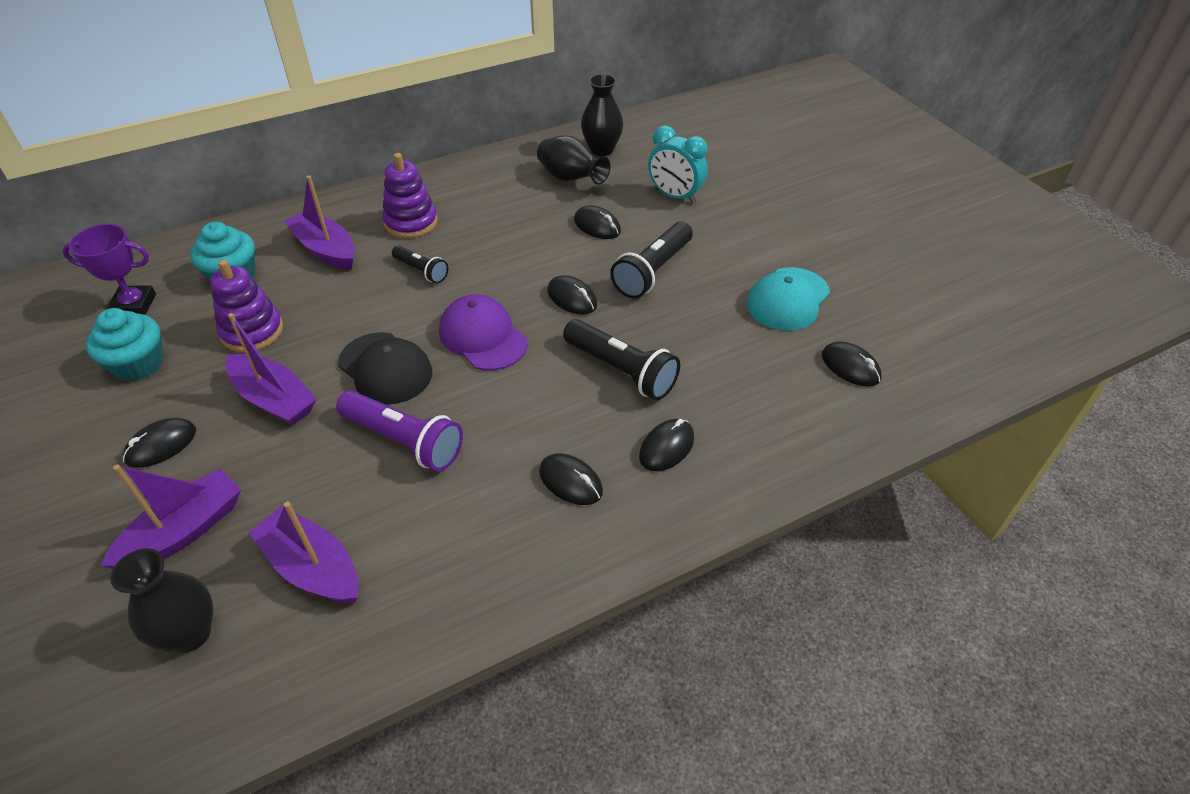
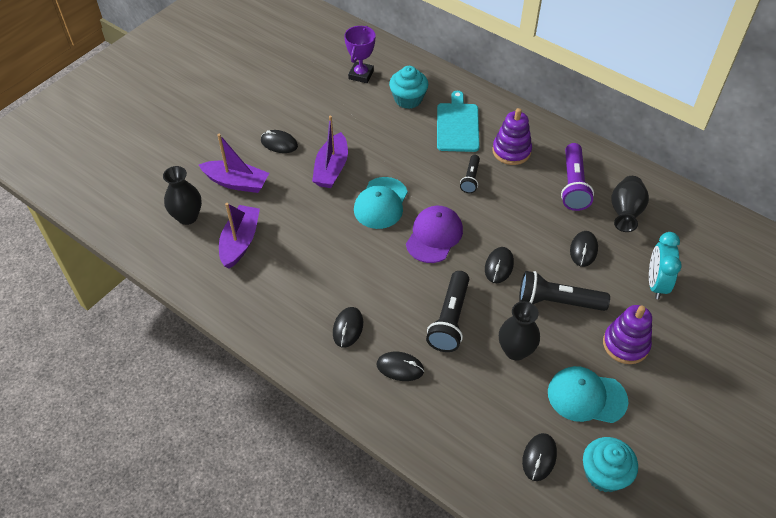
camera: 65 degrees right, 5 degrees up
purple trophy [62,224,156,315] -> purple trophy turned 45 degrees clockwise [344,26,375,83]
turquoise cupcake [86,308,163,381] -> turquoise cupcake moved to [583,437,638,492]
purple stacking toy [210,259,283,352] -> purple stacking toy moved to [603,305,652,364]
purple boat [284,175,355,270] -> turquoise cutting board [437,91,480,152]
purple flashlight [336,391,463,471] -> purple flashlight moved to [561,143,594,211]
black cap [338,332,432,405] -> turquoise cap [354,177,408,229]
black vase [581,74,623,156] -> black vase moved to [499,301,540,361]

